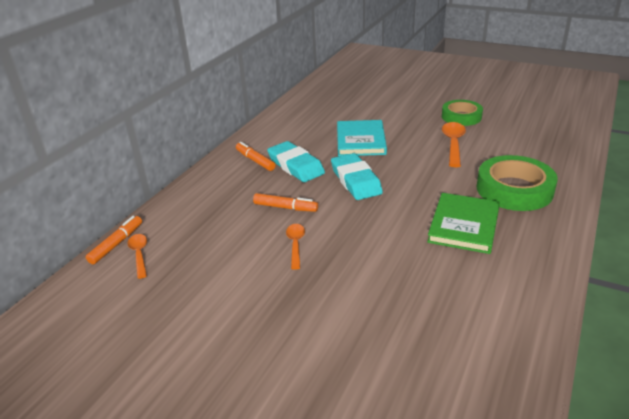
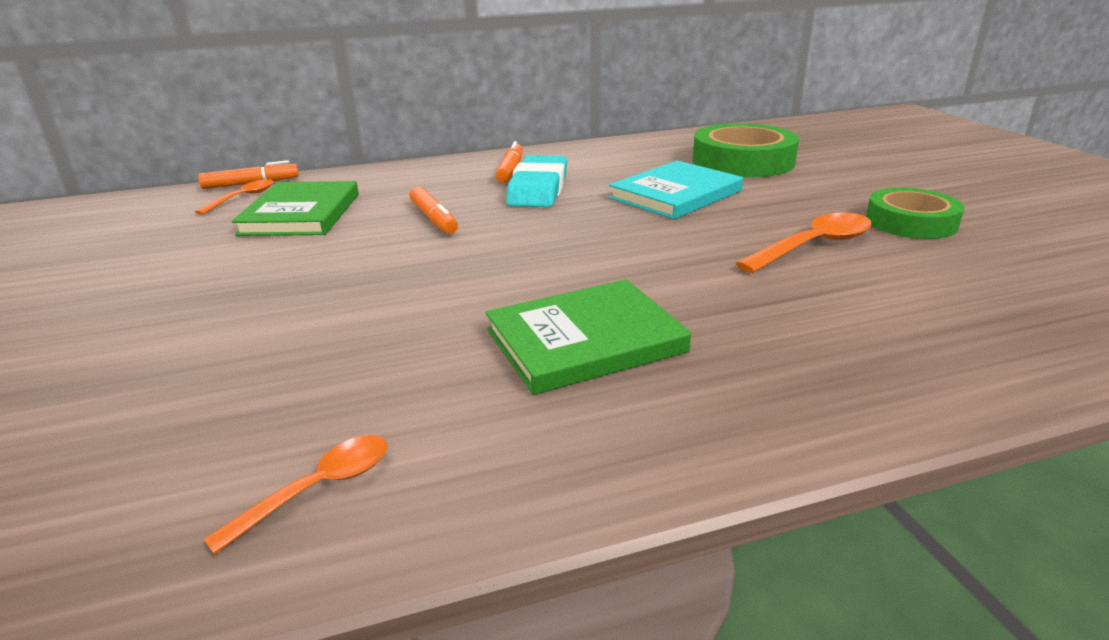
camera: 45 degrees right, 5 degrees down
orange spoon [286,224,305,270] -> orange spoon moved to [203,435,387,554]
turquoise eraser [331,153,383,200] -> none
green tape [477,155,558,211] -> green tape moved to [693,123,799,177]
none -> green book [232,181,359,236]

